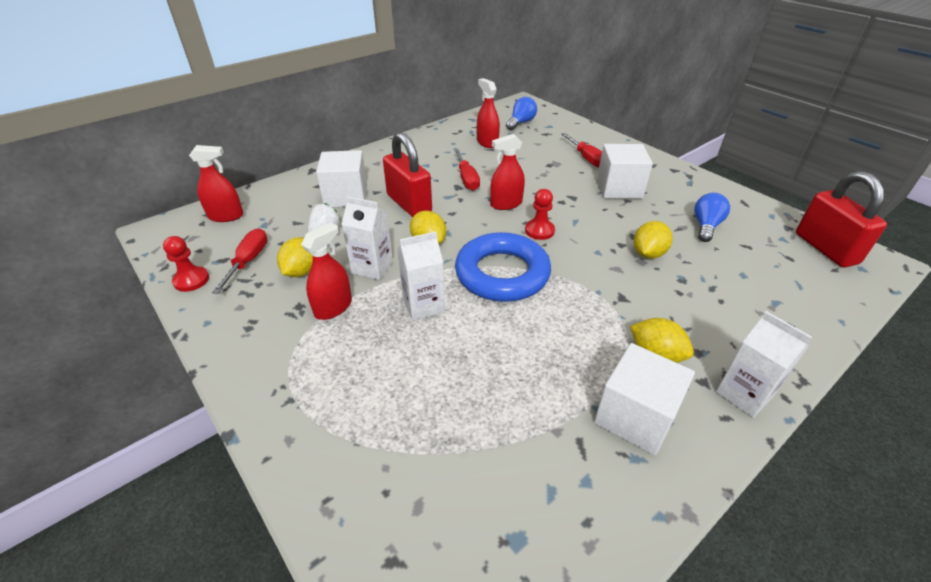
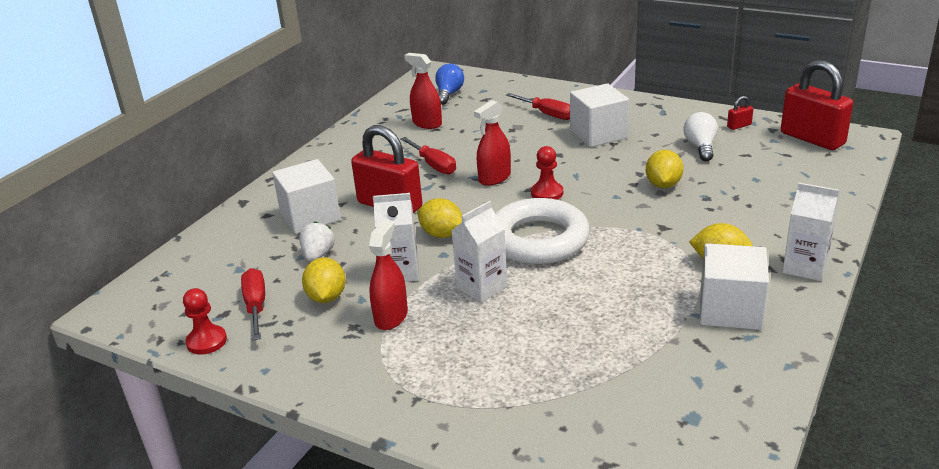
camera: 20 degrees left, 10 degrees down
red spray bottle [189,145,243,222] -> none
blue ring [455,232,551,302] -> white ring [495,198,590,264]
blue light bulb [694,193,730,242] -> white light bulb [683,112,718,161]
none -> red padlock [727,96,753,130]

